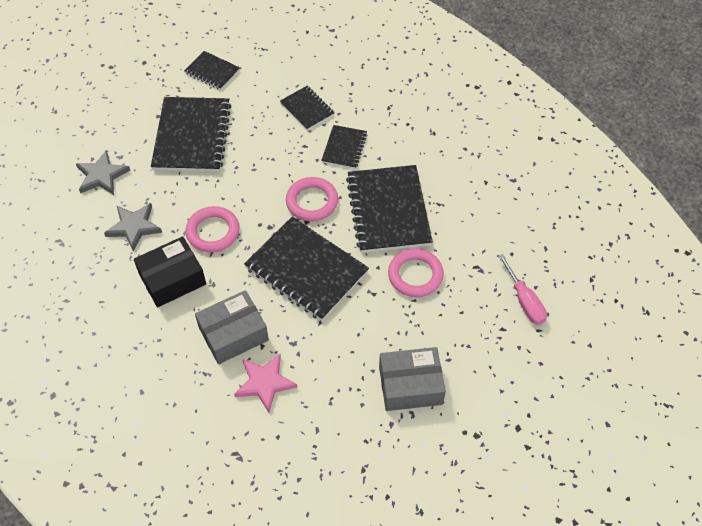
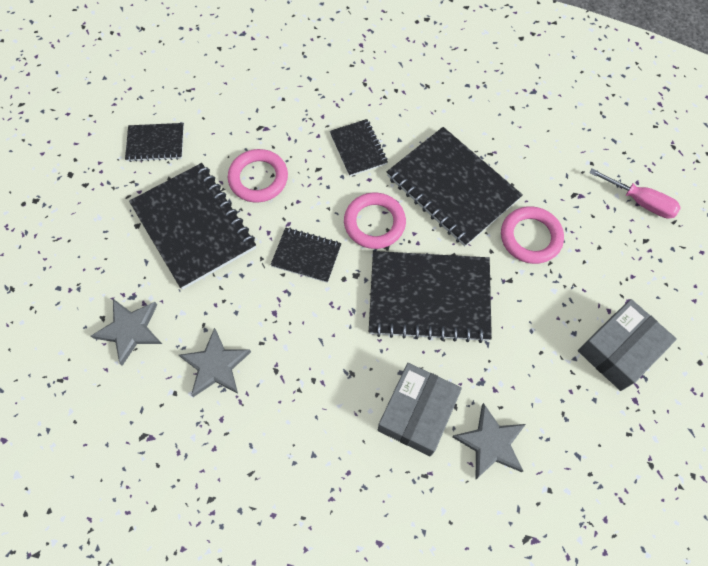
camera: 35 degrees left, 10 degrees up
black box [134,236,206,307] -> none
pink ring [185,206,240,252] -> pink ring moved to [228,149,288,202]
pink star [234,354,297,412] -> grey star [452,403,526,479]
black notebook [280,86,334,130] -> black notebook moved to [270,227,342,283]

